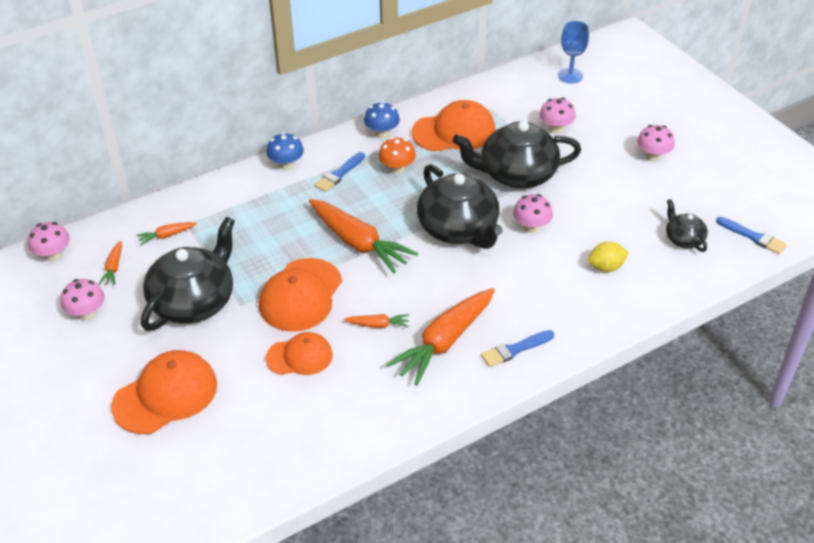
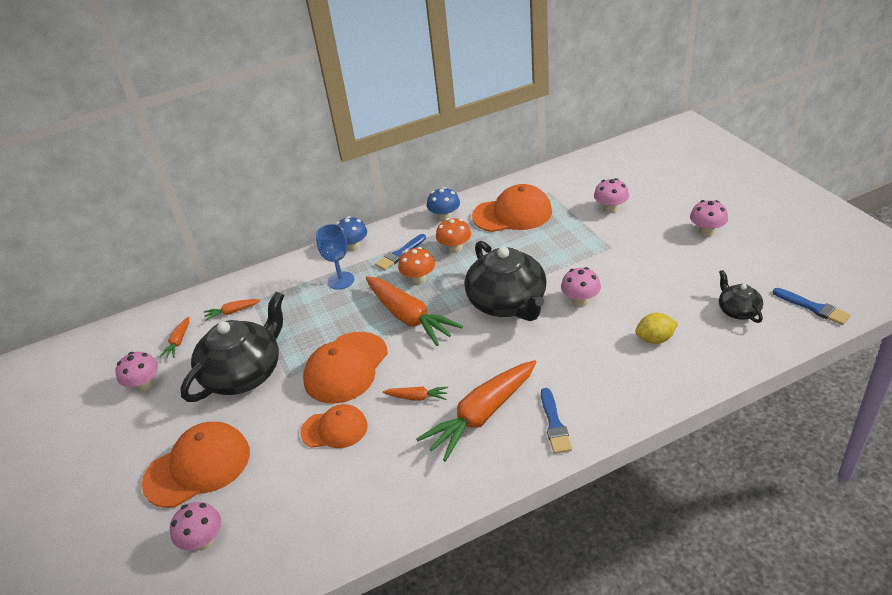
camera: 10 degrees right, 5 degrees down
pink mushroom [28,222,70,262] -> pink mushroom moved to [170,502,221,551]
black teapot [452,121,581,188] -> none
blue brush [481,330,554,367] -> blue brush turned 75 degrees counterclockwise [541,388,572,454]
blue goblet [558,21,589,84] -> blue goblet moved to [316,224,354,290]
none -> orange mushroom [398,247,435,284]

